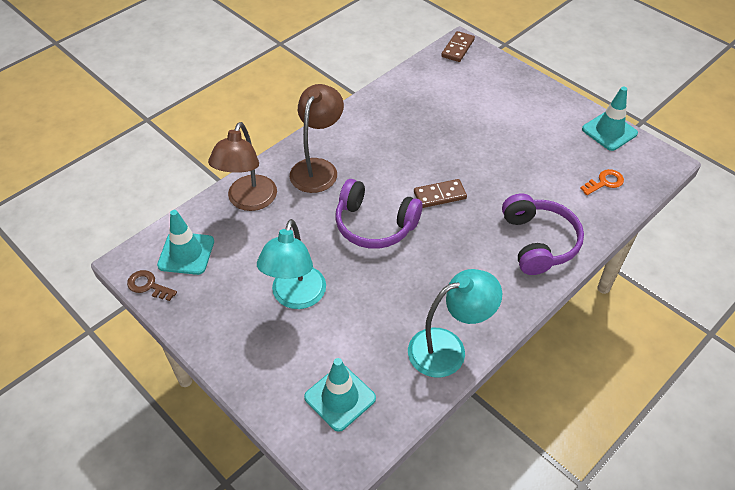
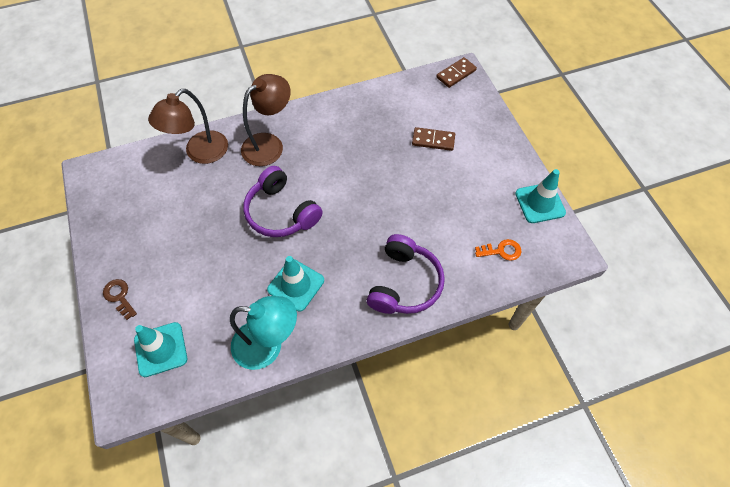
camera: 25 degrees right, 10 degrees up
brown key [127,270,177,301] -> brown key moved to [103,279,137,320]
turquoise traffic cone [157,210,214,275] -> turquoise traffic cone moved to [267,256,324,311]
turquoise lamp [257,219,326,309] -> none
brown domino [414,179,467,208] -> brown domino moved to [412,127,455,151]

